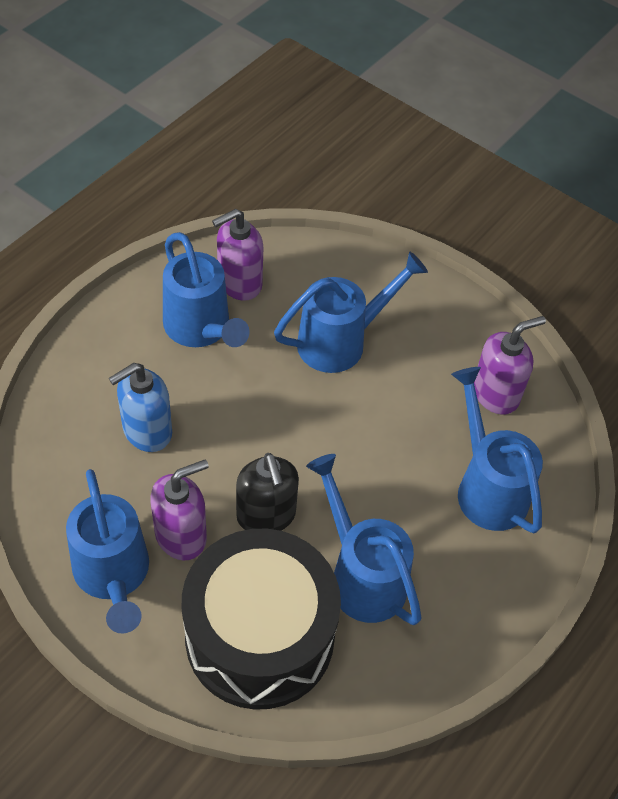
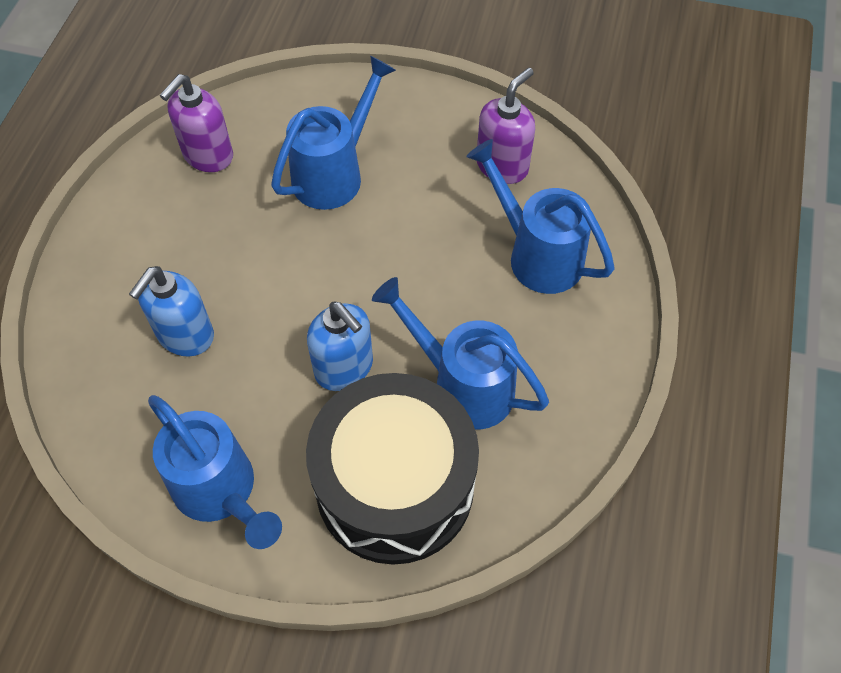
camera: 20 degrees left, 5 degrees up
purple soap dispenser [150,459,209,561] -> none
blue watering can [163,232,250,347] -> none
black soap dispenser [236,453,299,531] -> blue soap dispenser [307,301,373,391]

